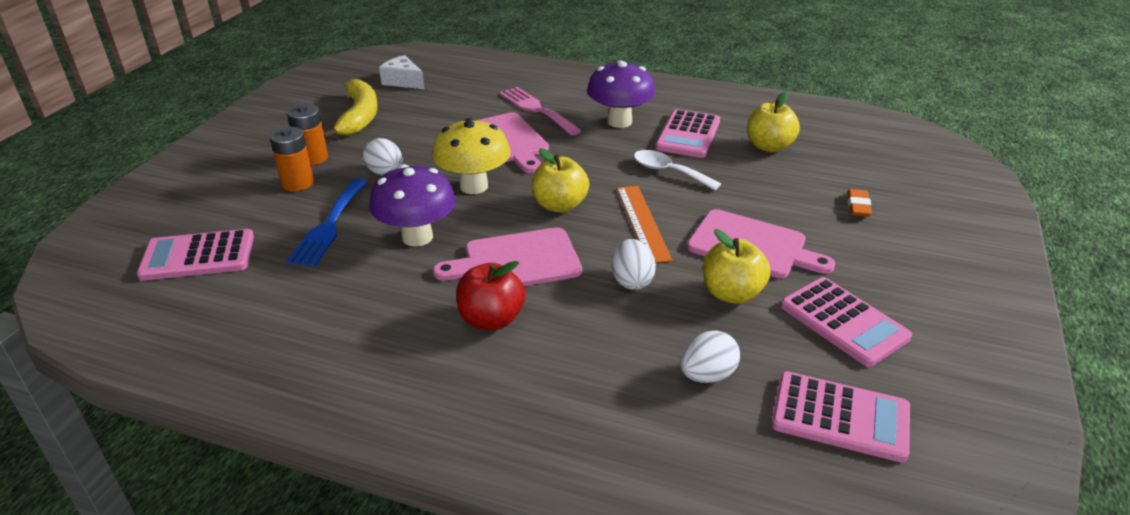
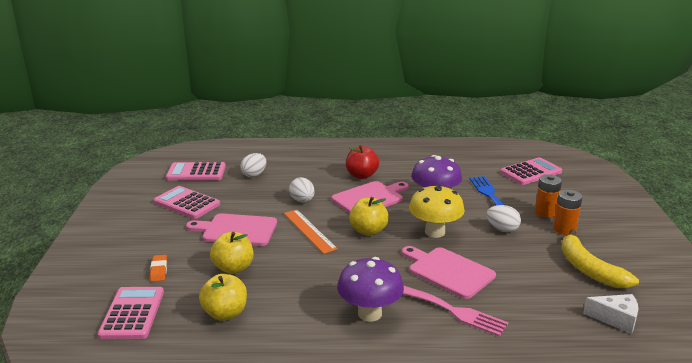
camera: 160 degrees right, 10 degrees down
white spoon [634,150,721,190] -> none
pink calculator [655,109,720,158] -> pink calculator moved to [98,287,164,339]
yellow apple [703,229,770,304] -> yellow apple moved to [210,232,253,274]

